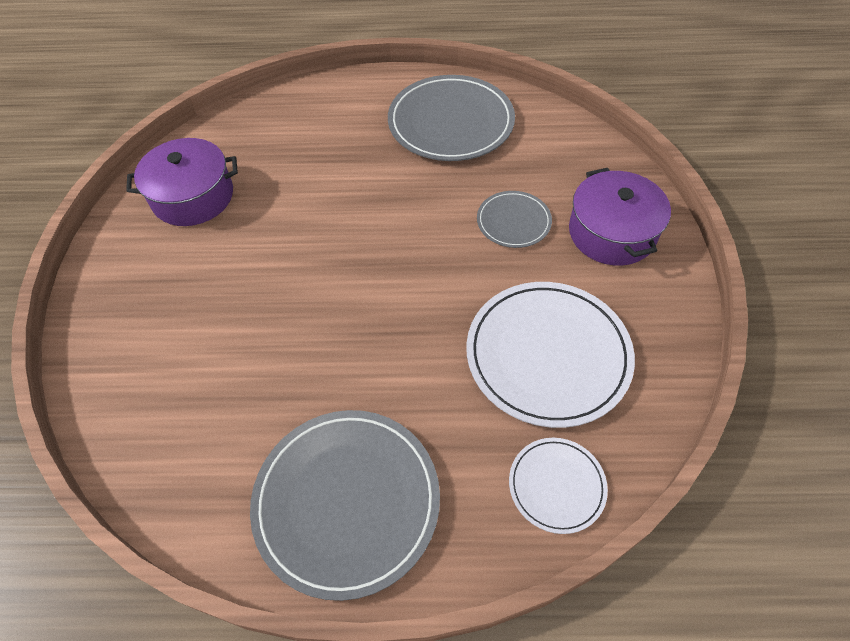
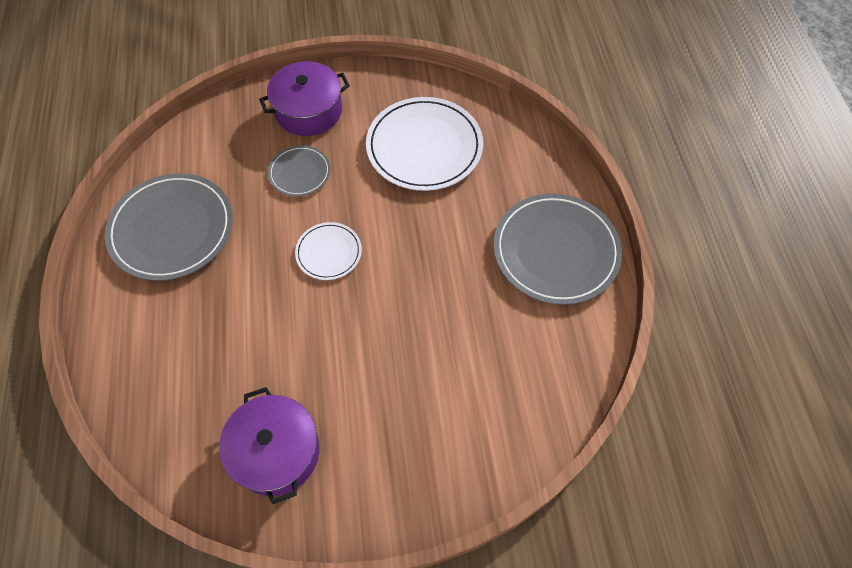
camera: 100 degrees left, 5 degrees up
white plate [509,438,608,534] -> white plate moved to [295,222,362,280]

